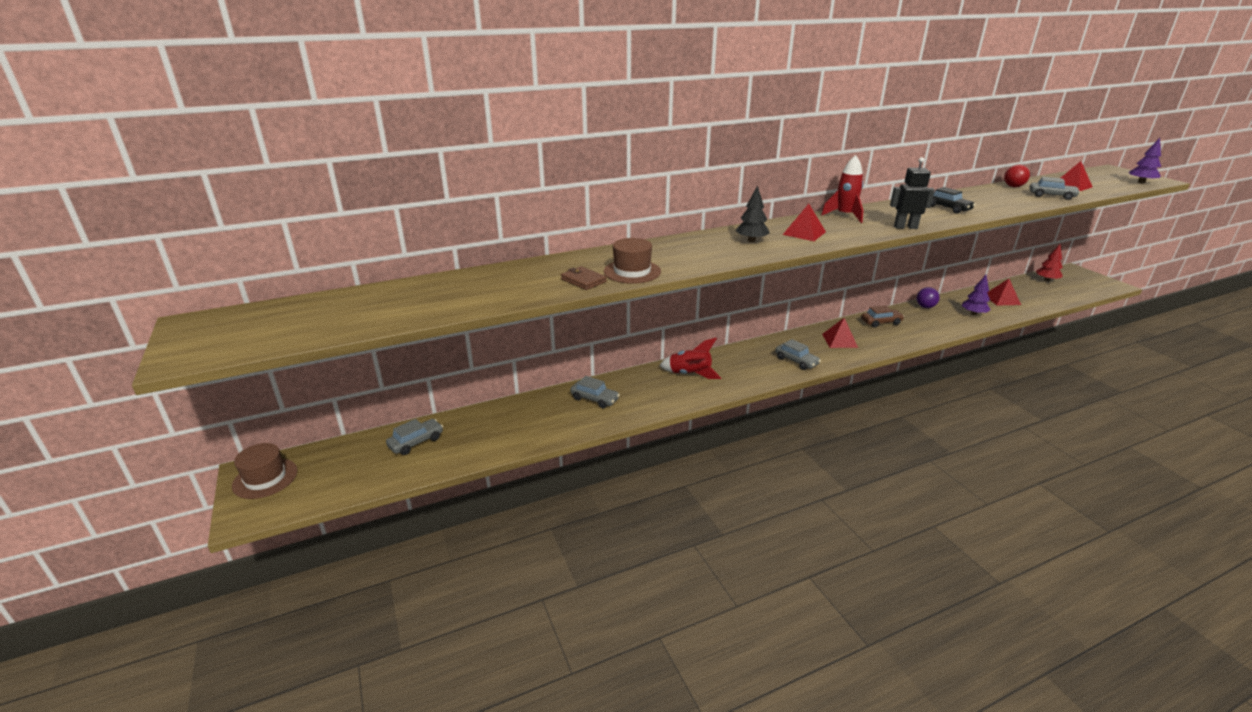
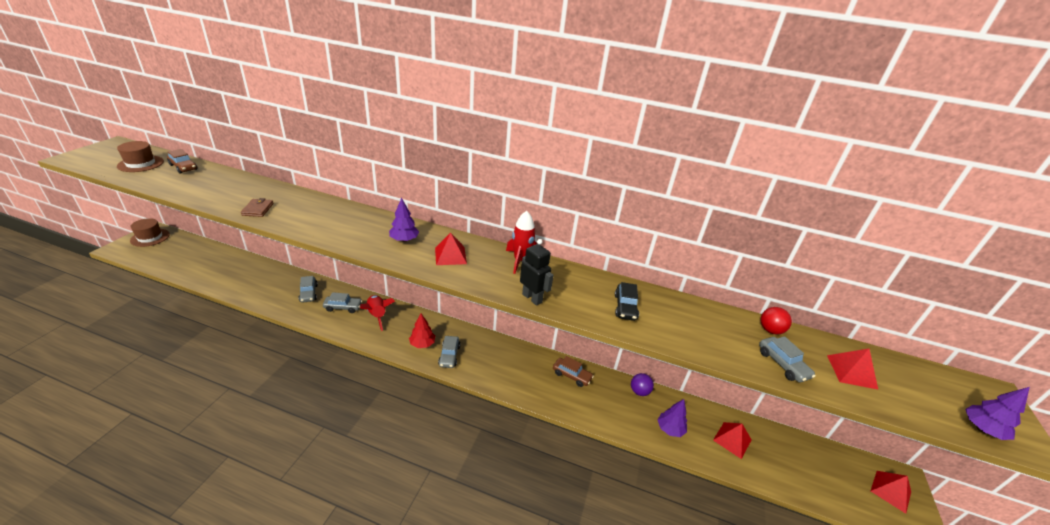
camera: 40 degrees right, 5 degrees up
grey car [386,419,443,455] -> grey car moved to [323,292,363,313]
brown hat [604,238,661,284] -> brown hat moved to [117,141,164,172]
black tree [735,185,770,242] -> purple tree [389,198,419,242]
red pyramid [822,318,858,348] -> red pyramid moved to [871,471,911,514]
red tree [1036,244,1063,281] -> red tree moved to [409,313,435,348]
none -> brown car [167,149,198,173]

